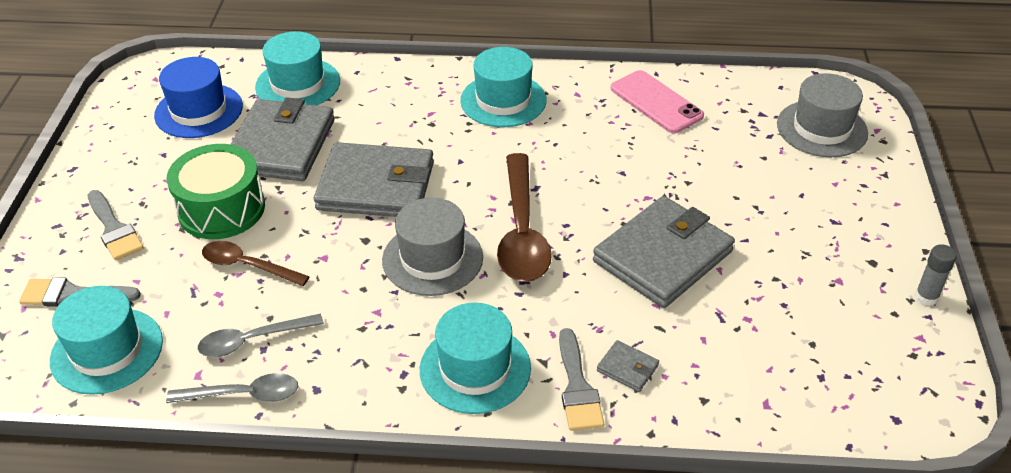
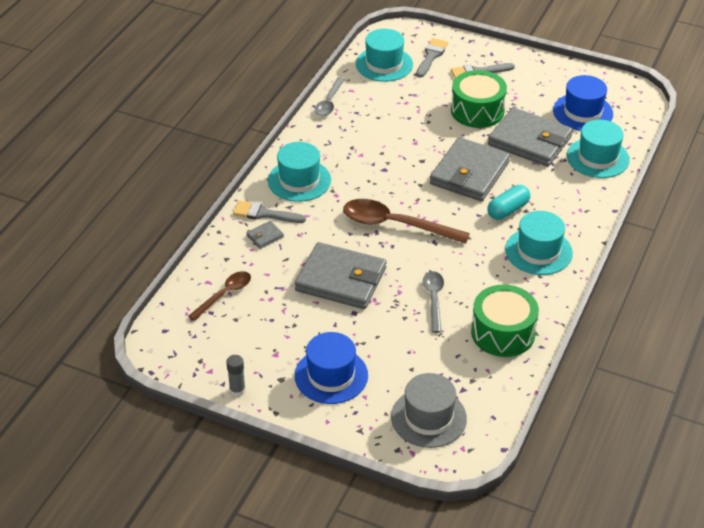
camera: 110 degrees right, 0 degrees up
grey spoon [198,313,324,357] -> grey spoon moved to [423,271,444,333]
brown spoon [202,241,310,286] -> brown spoon moved to [188,271,251,321]
grey hat [382,198,483,296] -> none
grey wallet [593,196,735,308] -> grey wallet turned 45 degrees counterclockwise [295,242,387,309]
pink phone [611,70,704,133] -> green drum [471,285,539,357]
none -> blue hat [295,332,368,404]
none -> turquoise capsule [488,185,530,220]

